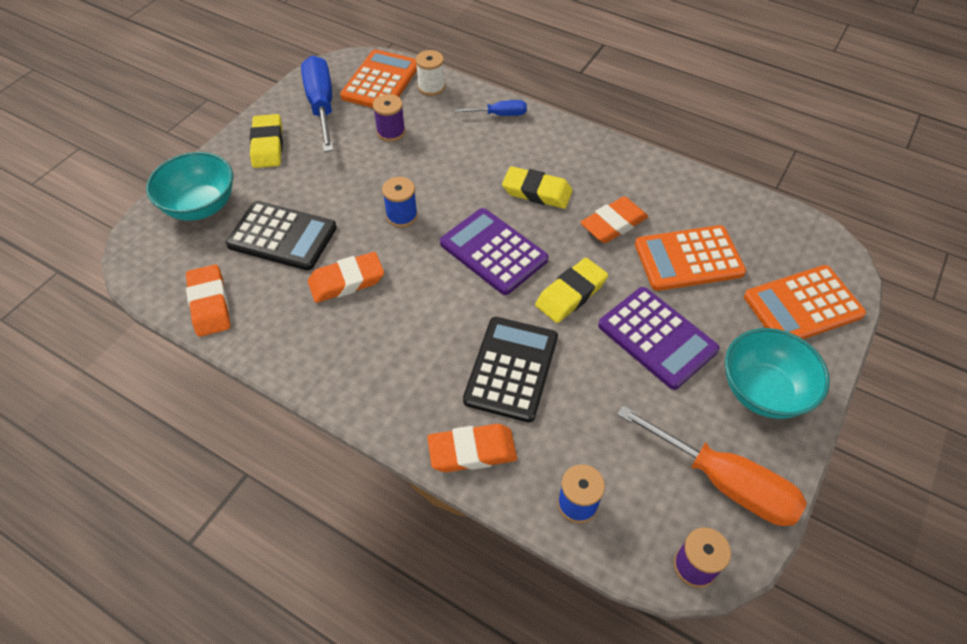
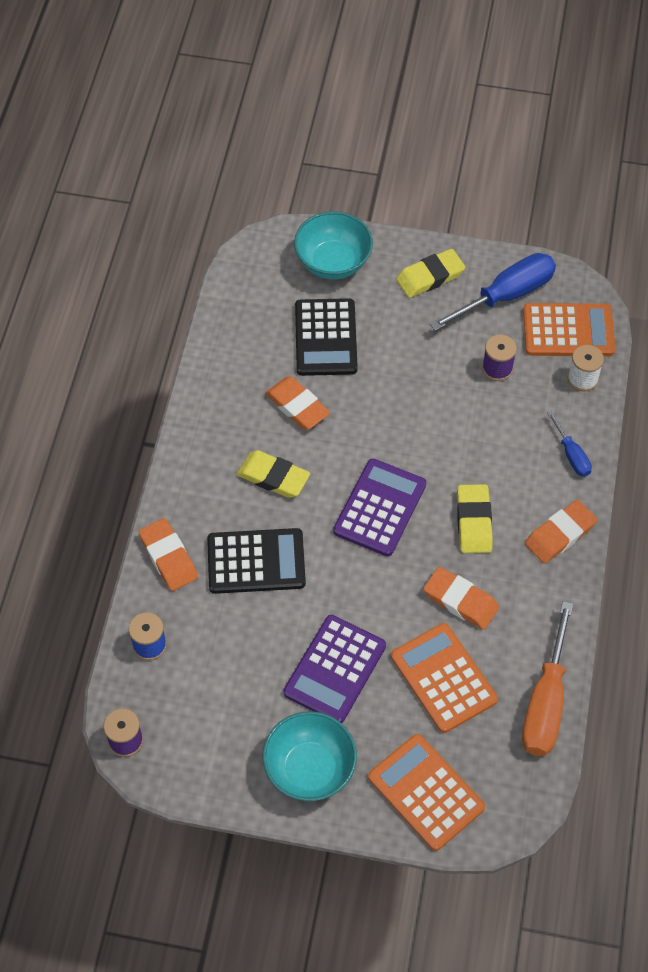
camera: 70 degrees right, 5 degrees up
orange eraser [186,264,230,337] -> orange eraser moved to [525,500,597,564]
blue spool [382,177,418,227] -> none
yellow eraser [535,258,608,323] -> yellow eraser moved to [237,450,310,498]
orange screwdriver [617,405,807,526] -> orange screwdriver moved to [522,601,573,756]

